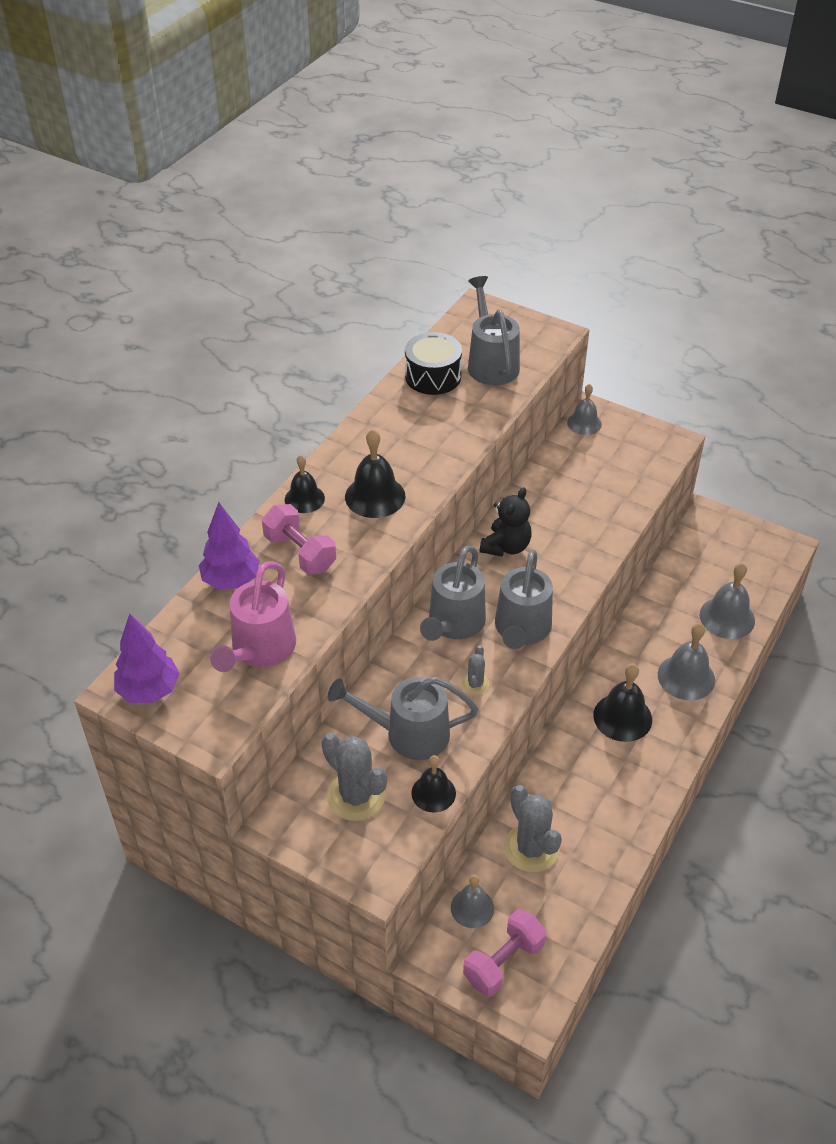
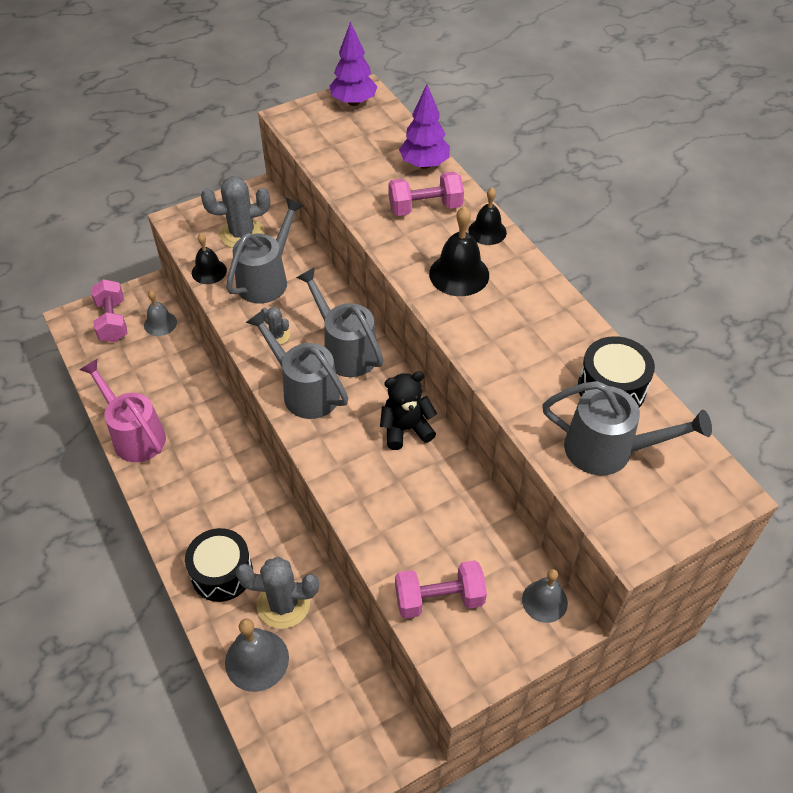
camera: 120 degrees right, 5 degrees up
pink watering can [210,561,296,672] -> pink watering can moved to [80,359,166,462]
black teddy bear [480,487,531,556] -> black teddy bear turned 105 degrees clockwise [380,371,437,450]
grey cactus [504,785,562,872] -> grey cactus moved to [236,556,319,629]
black bell [593,664,652,742] -> none
grey bell [658,623,715,700] -> black drum [185,528,253,602]
none -> pink dumbbell [395,560,487,619]

